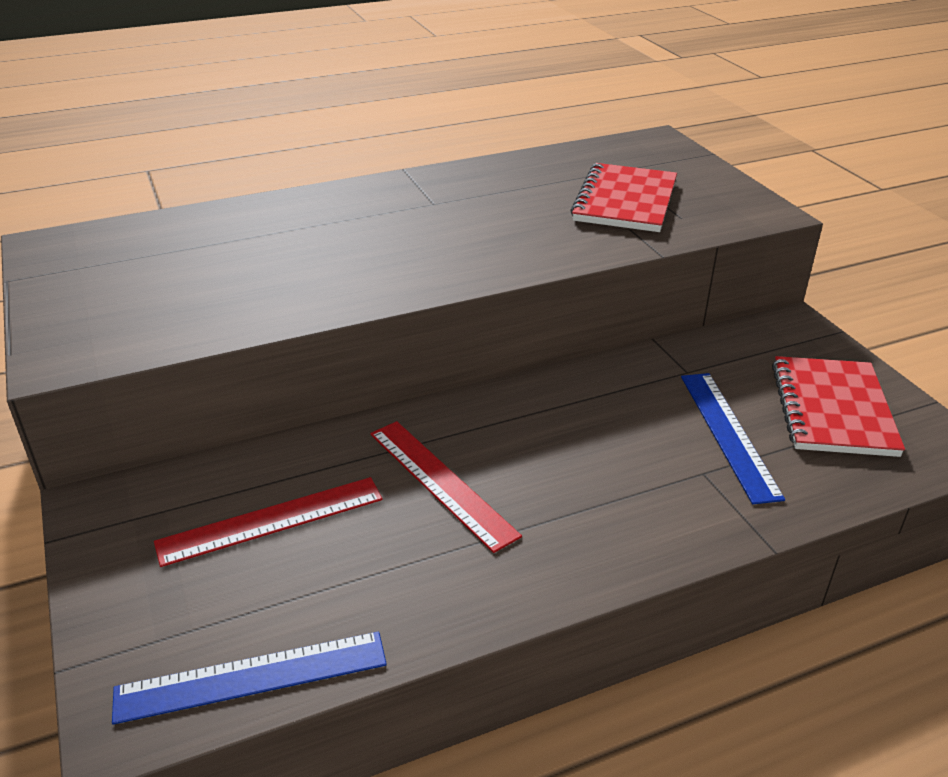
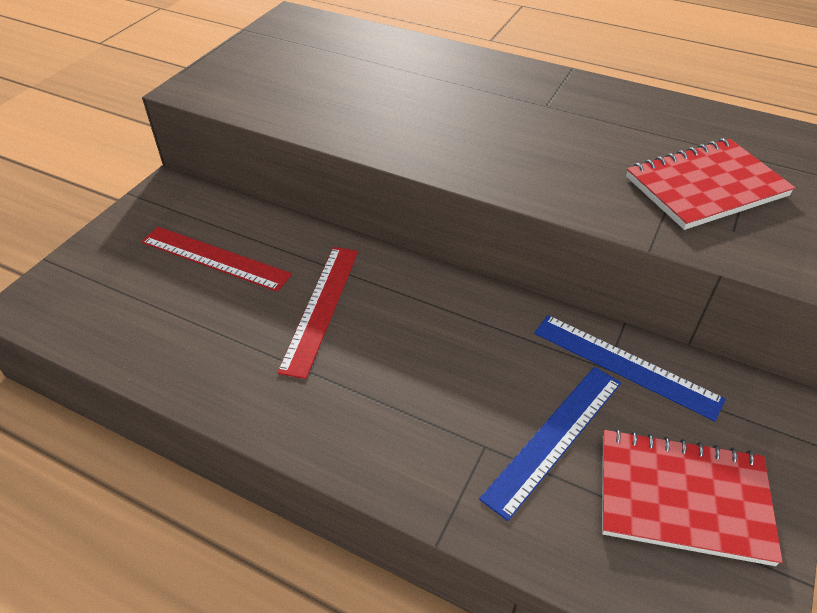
camera: 50 degrees right, 10 degrees up
blue ruler [112,632,387,725] -> blue ruler moved to [534,315,726,421]
red notebook [772,356,905,457] -> red notebook turned 45 degrees clockwise [602,429,783,566]

